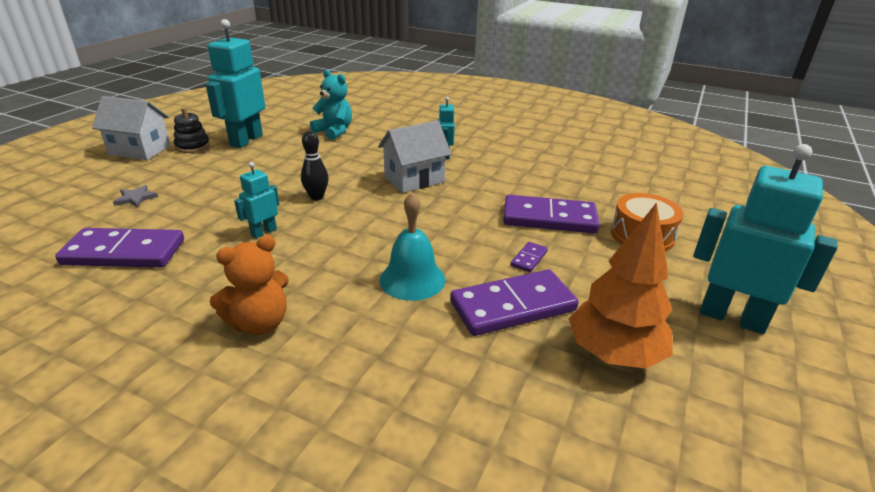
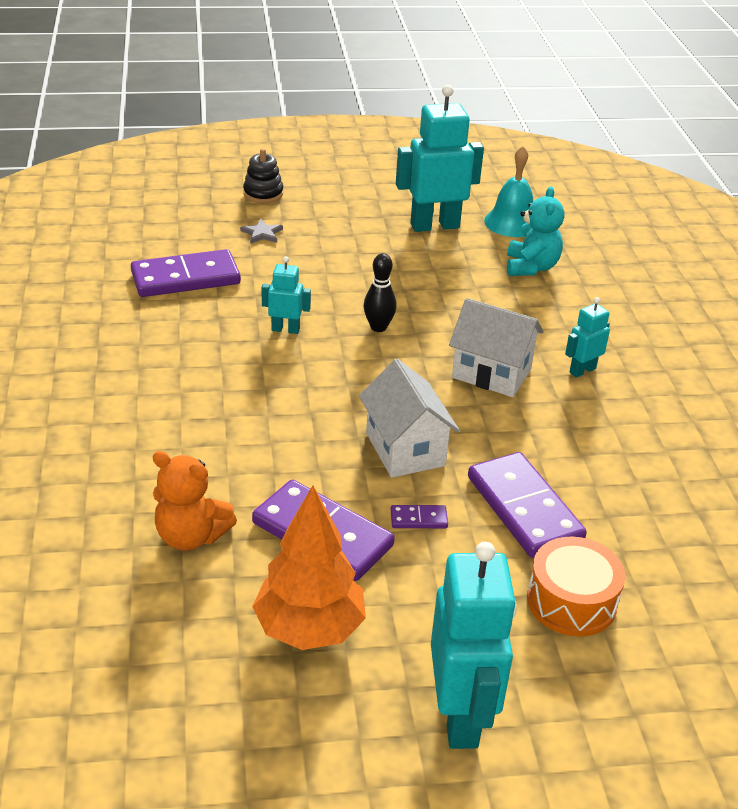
camera: 55 degrees right, 5 degrees up
purple domino [55,228,184,267] -> purple domino turned 75 degrees counterclockwise [131,249,241,297]
white house [92,96,171,160] -> white house moved to [359,359,460,478]
black stacking toy [174,107,210,153] -> black stacking toy moved to [243,148,283,203]
orange teddy bear [209,235,289,335] -> orange teddy bear moved to [153,451,237,551]
turquoise bell [379,192,445,301] -> turquoise bell moved to [484,146,533,237]

